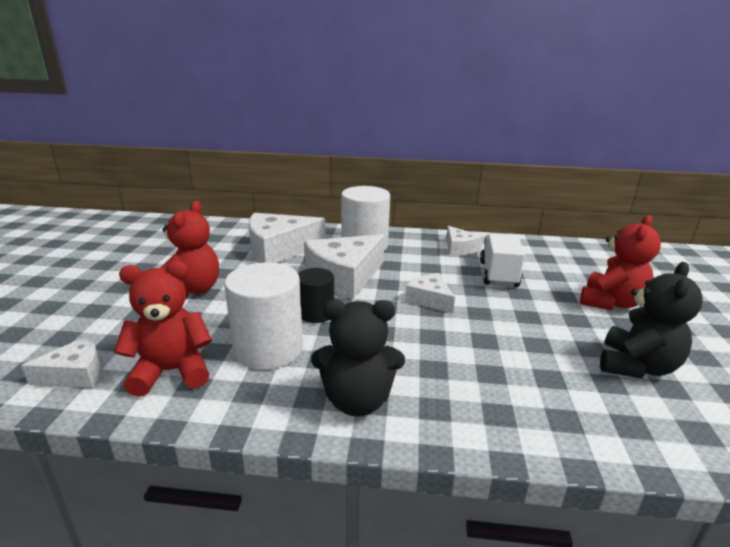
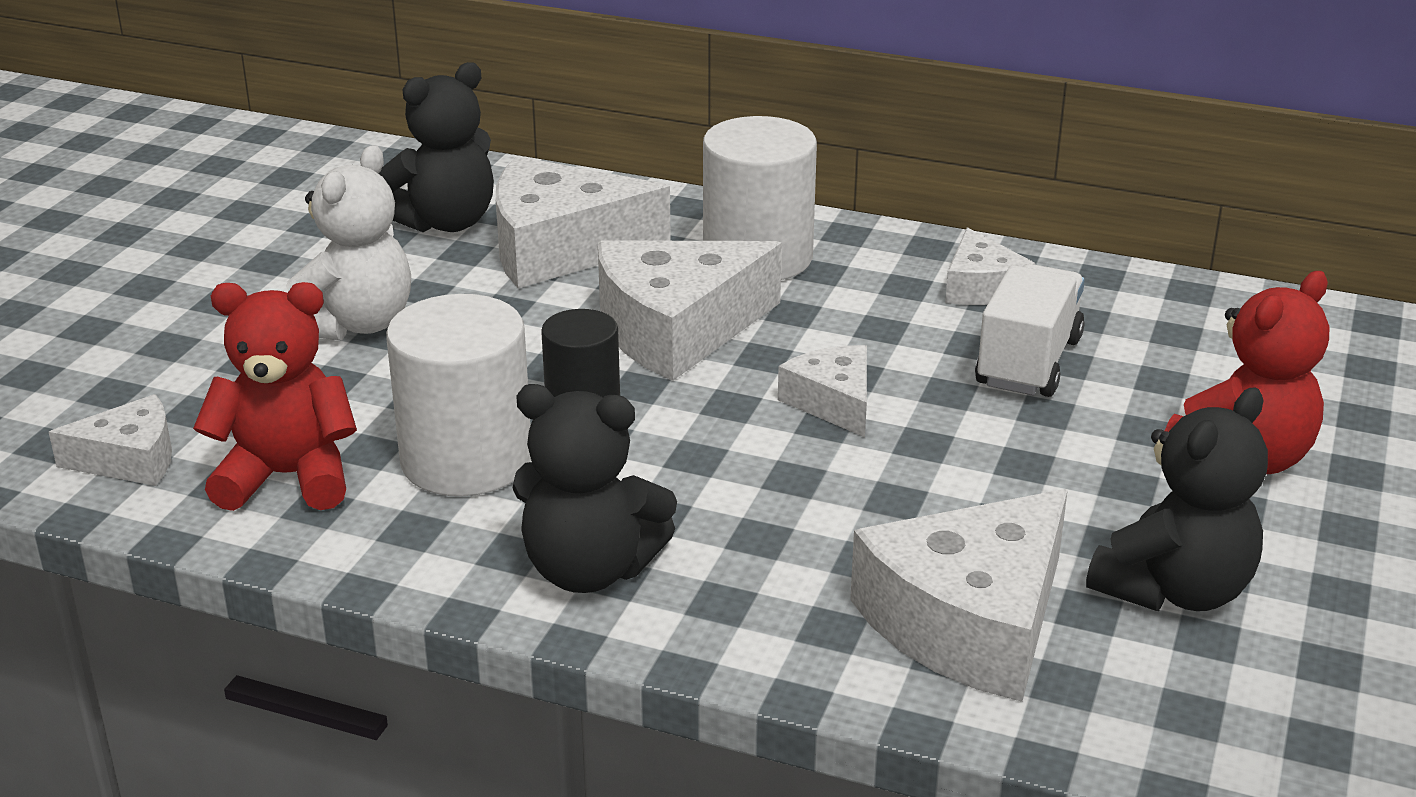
camera: 15 degrees right, 5 degrees up
red teddy bear [161,201,219,298] -> white teddy bear [286,145,411,340]
none -> black teddy bear [379,62,494,232]
none -> white cheese [850,489,1068,702]

